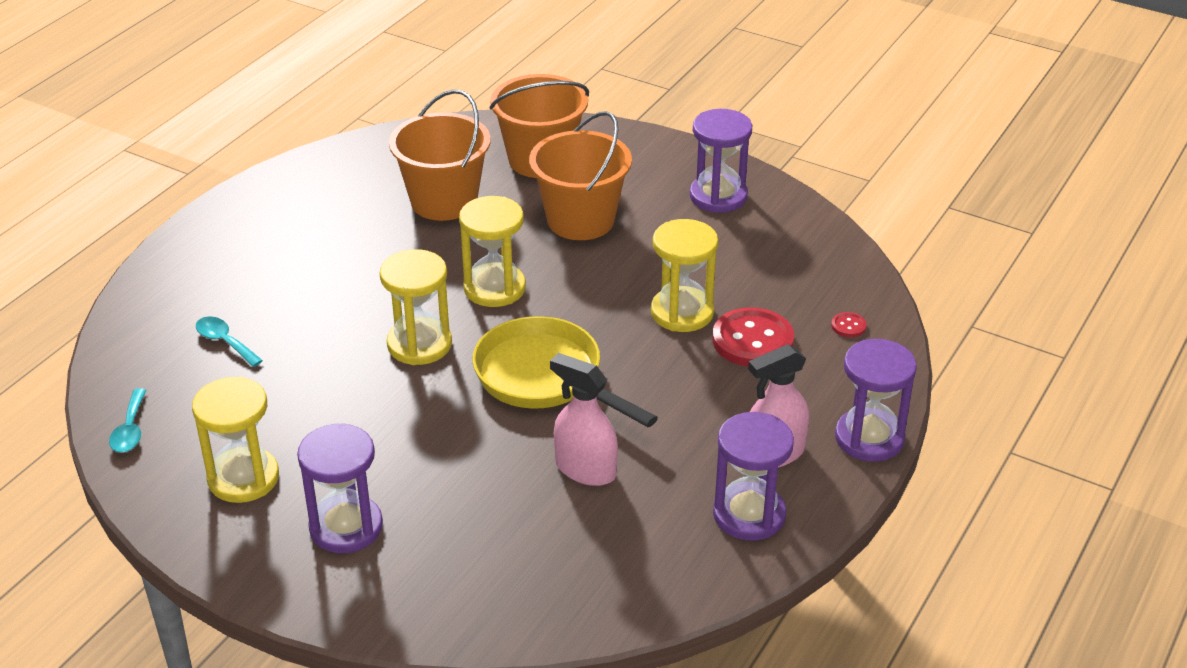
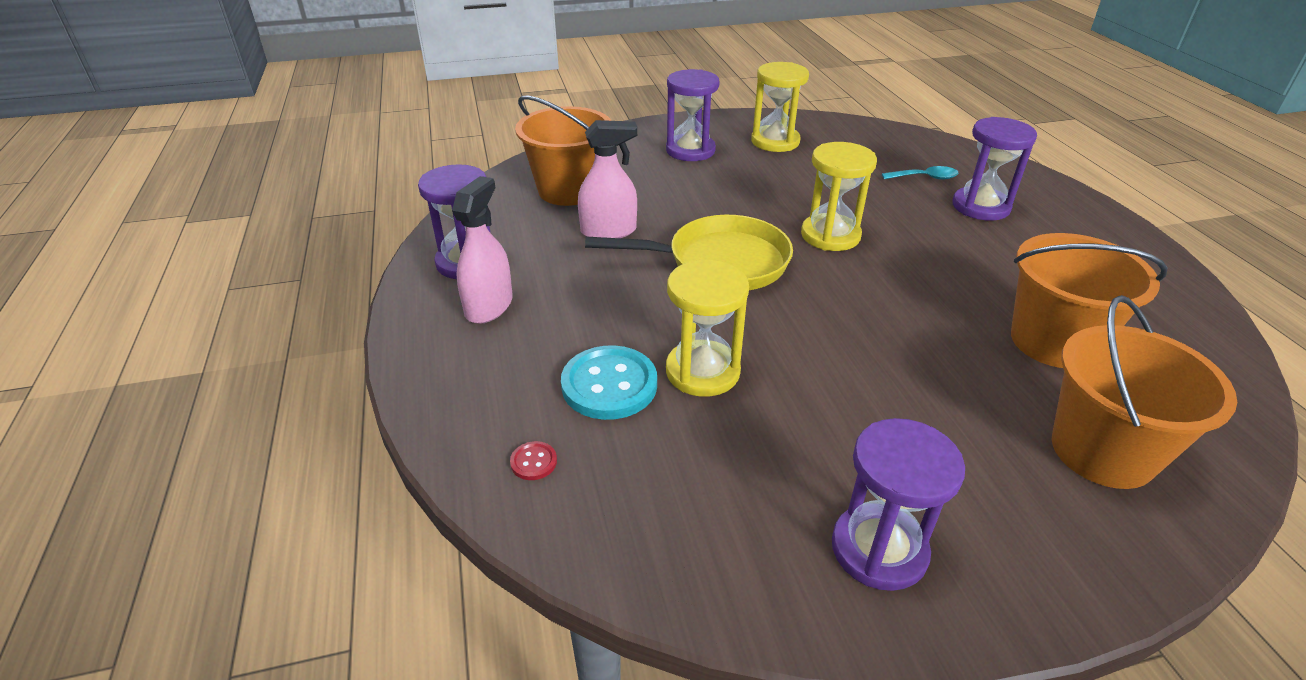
camera: 135 degrees right, 0 degrees up
turquoise spoon [109,388,147,453] -> none
yellow hourglass [459,196,526,307] -> none
orange bucket [529,111,632,240] -> orange bucket moved to [515,96,611,206]
red button [712,307,794,367] -> turquoise button [561,345,657,420]
purple hourglass [835,339,917,462] -> purple hourglass moved to [953,117,1037,221]

